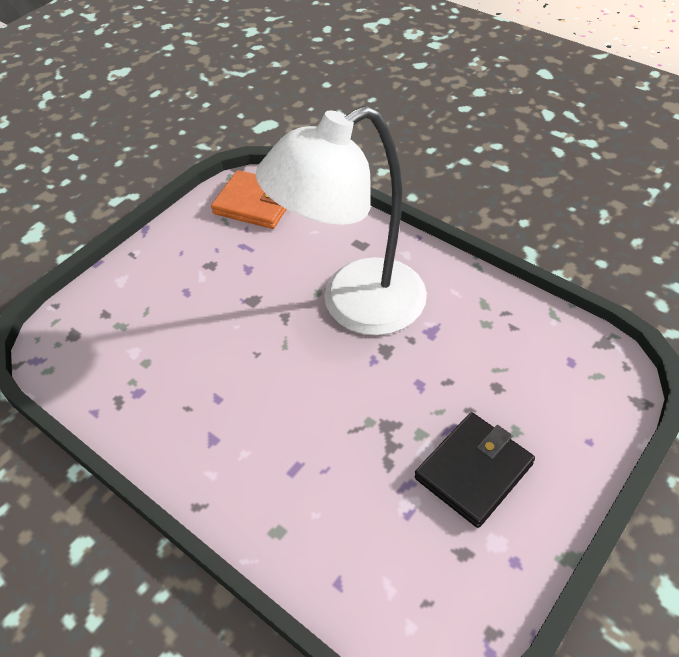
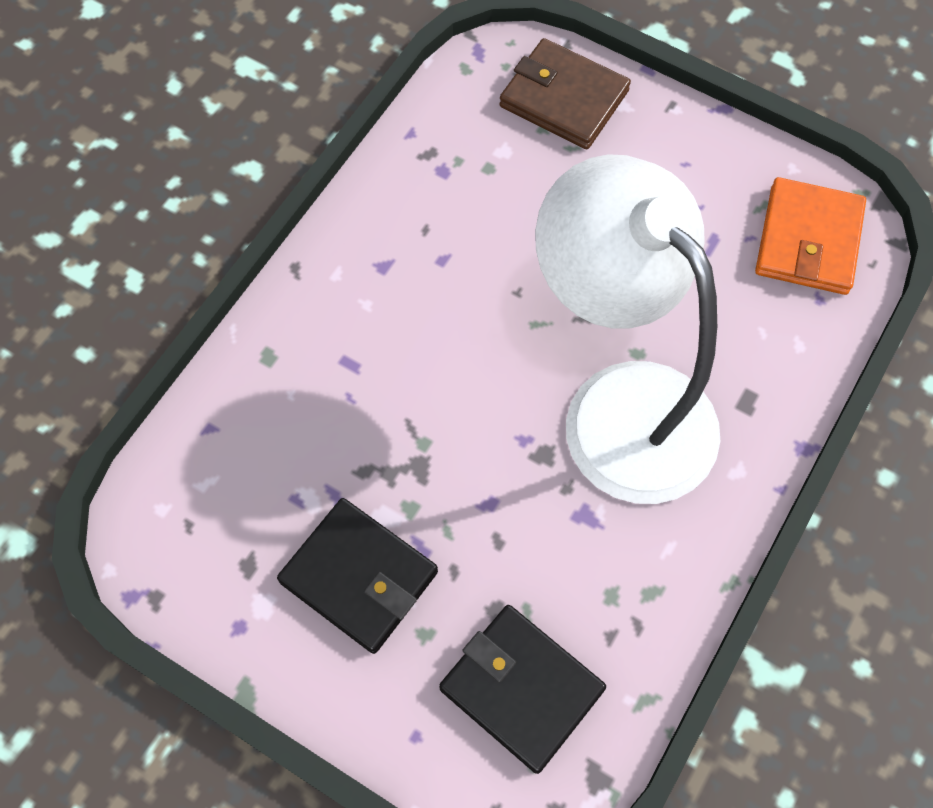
camera: 80 degrees right, 15 degrees up
none -> black wallet [439,605,606,774]
none -> brown wallet [500,38,631,149]

